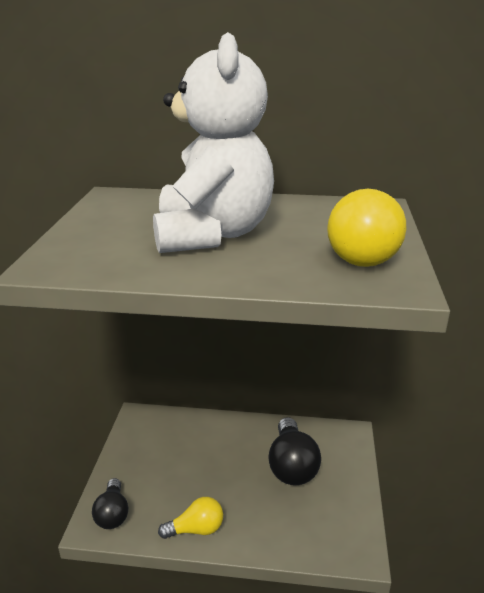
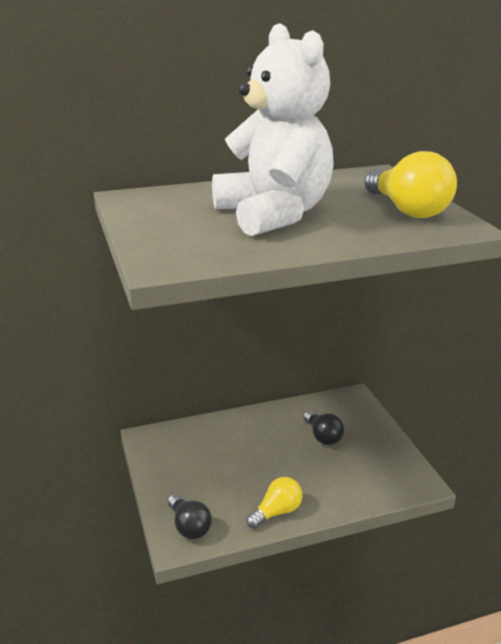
camera: 25 degrees left, 0 degrees up
black light bulb [268,417,321,485] -> black light bulb [303,411,344,445], size x0.63

